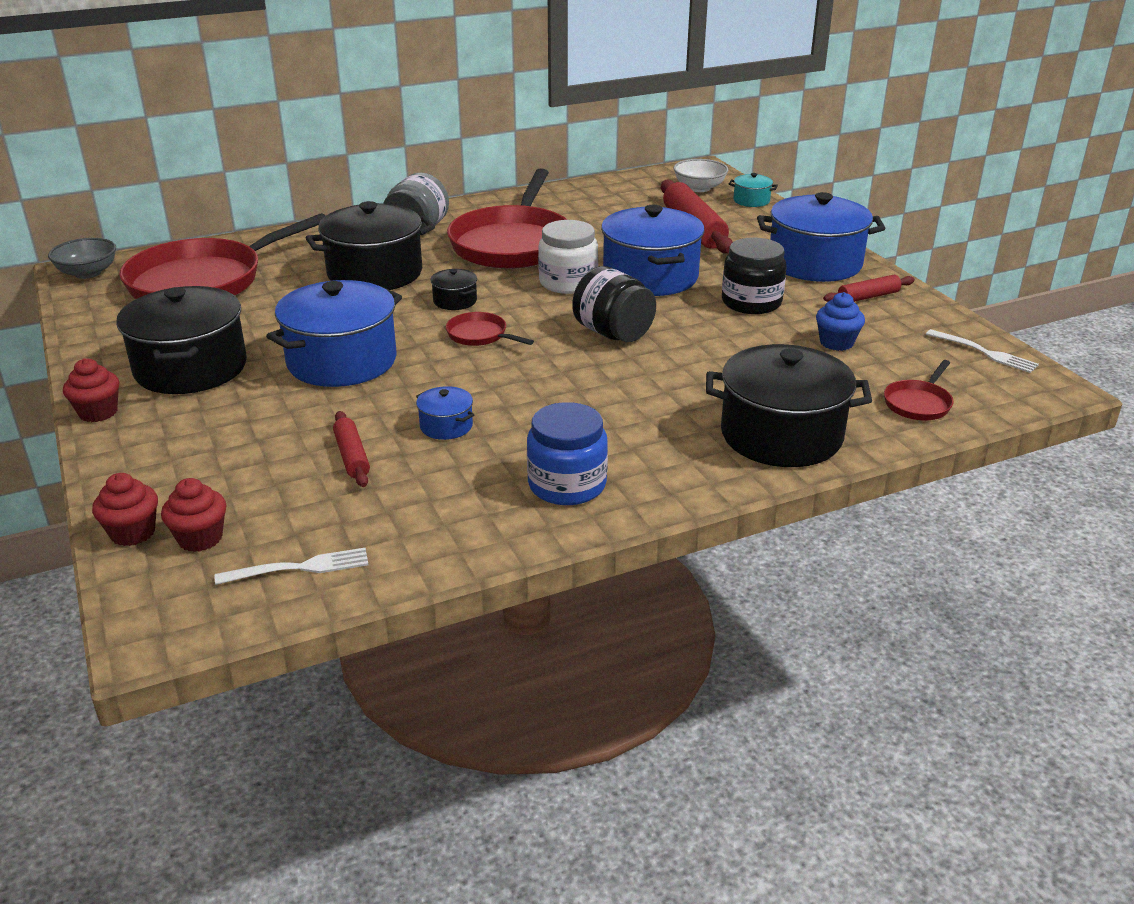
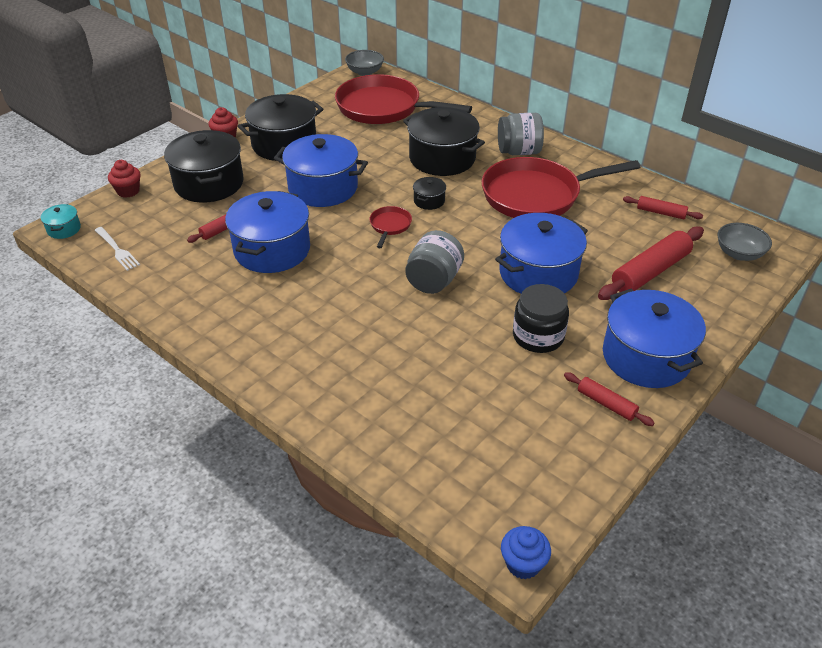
camera: 65 degrees right, 10 degrees up
red cupcake [161,478,226,552] -> none
blue pot [416,386,475,440] -> blue pot [225,191,310,273], size x2.27
blue jar [527,402,608,505] -> none
white jar [538,220,598,294] -> none
black jar [572,266,656,342] -> grey jar [405,230,464,294]
white bowl [674,159,728,192] -> grey bowl [718,223,772,261]
black pot [706,344,872,467] -> black pot moved to [164,130,244,203]
turquoise pot [729,173,778,207] -> turquoise pot moved to [41,204,81,239]
blue cupcake [816,292,865,351] -> blue cupcake moved to [501,526,551,579]
red pan [884,360,954,420] -> none
white fork [926,329,1039,373] -> none
none -> red rolling pin [623,196,703,219]

